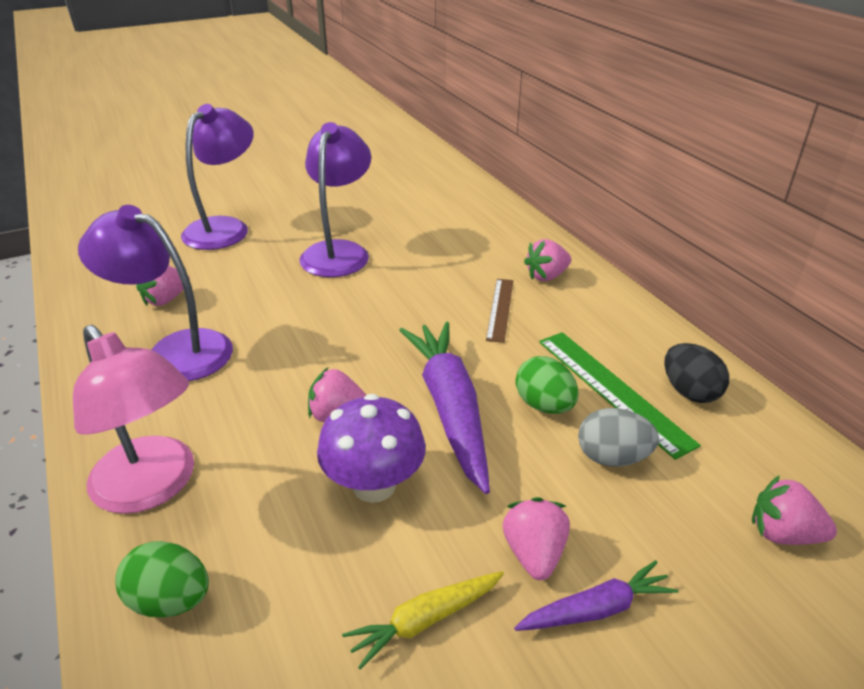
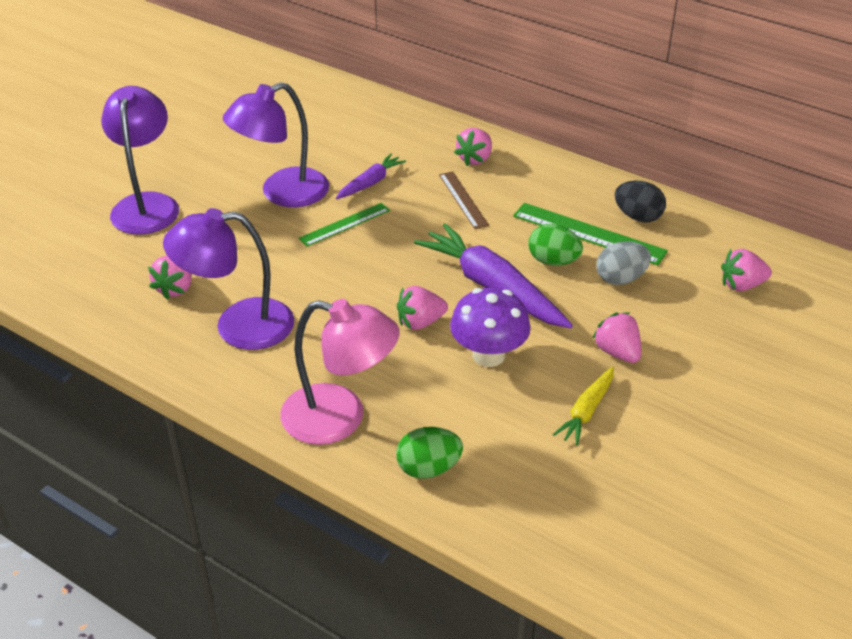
camera: 30 degrees left, 5 degrees up
purple lamp [299,122,371,277] -> purple lamp turned 105 degrees counterclockwise [222,82,329,207]
purple carrot [514,560,679,631] -> purple carrot moved to [336,153,406,199]
none -> green ruler [299,203,390,247]

